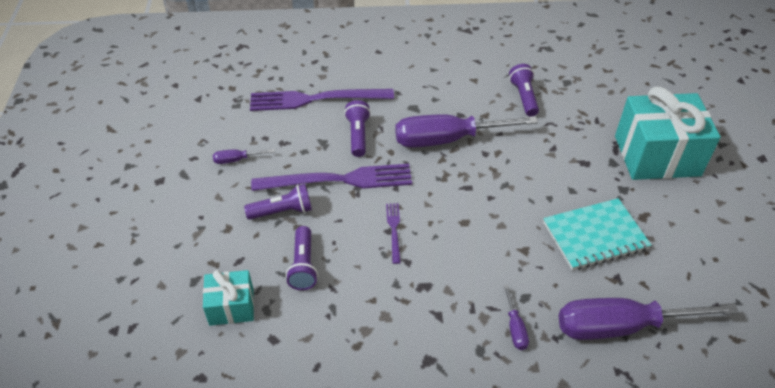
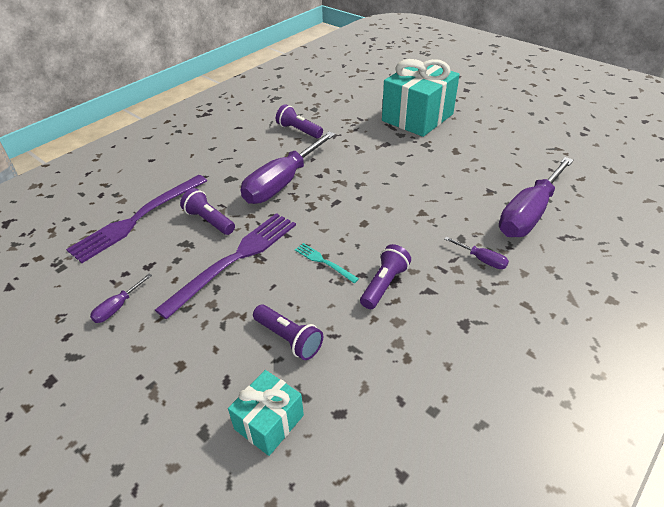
camera: 45 degrees left, 5 degrees down
purple flashlight [244,184,312,220] -> purple flashlight moved to [360,244,411,309]
purple fork [386,203,401,264] -> turquoise fork [295,243,359,283]
turquoise notebook [543,198,651,270] -> none

